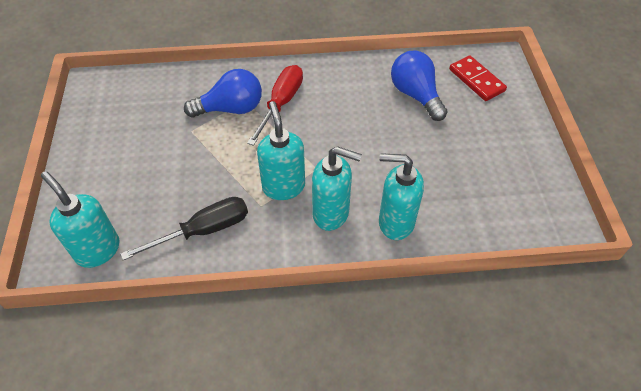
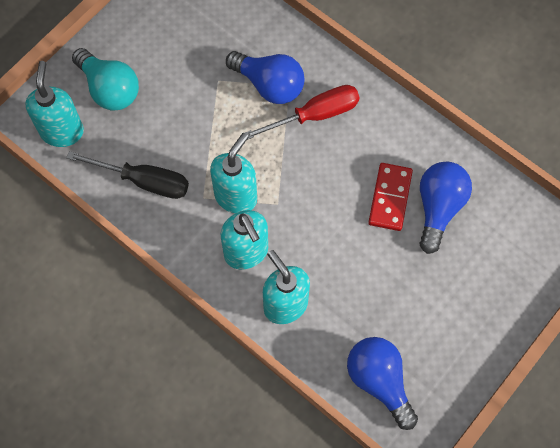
camera: 45 degrees right, 15 degrees up
red domino [449,56,507,101] -> red domino moved to [368,163,413,231]
none -> turquoise light bulb [72,48,139,110]
none -> blue light bulb [347,337,418,430]

